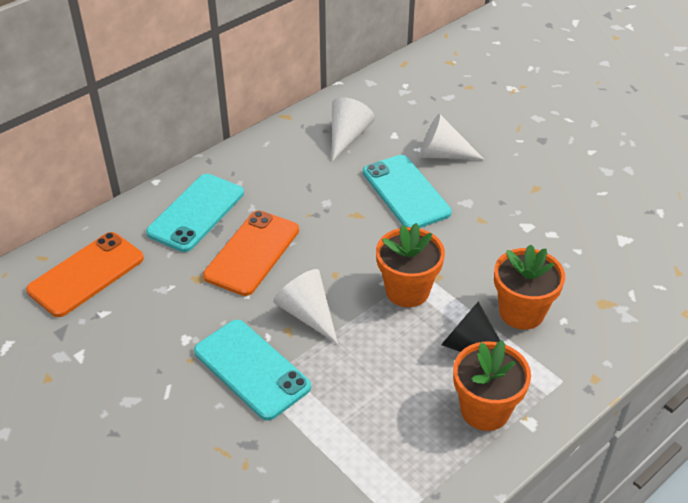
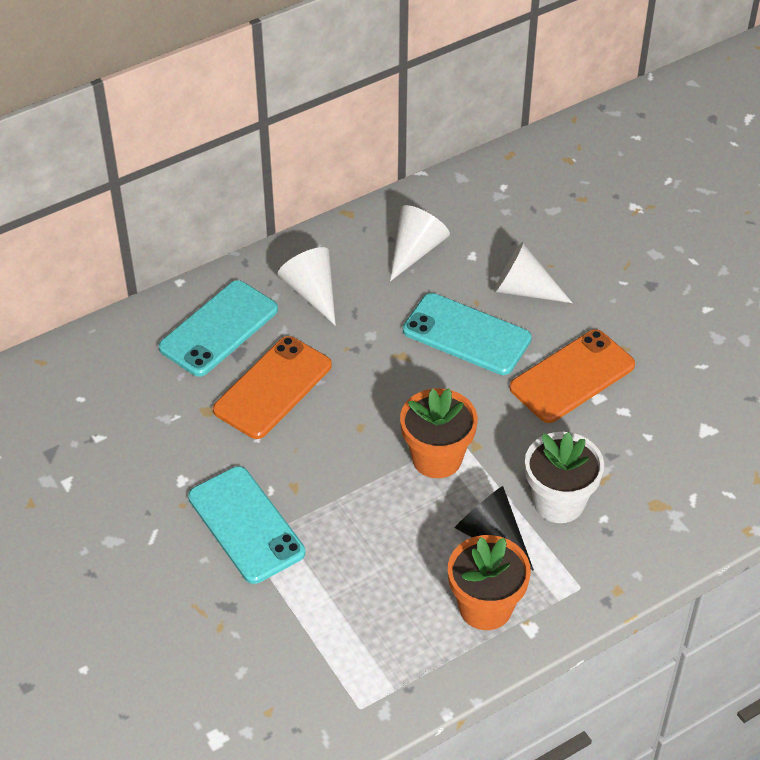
camera: 10 degrees right, 5 degrees up
orange phone [26,232,144,317] -> orange phone moved to [510,329,635,423]
white cone [273,269,338,344] -> white cone moved to [277,247,336,326]
turquoise phone [363,155,452,228] -> turquoise phone turned 45 degrees counterclockwise [403,293,532,375]
orange flower pot [494,244,565,330] -> white flower pot [525,432,604,523]

